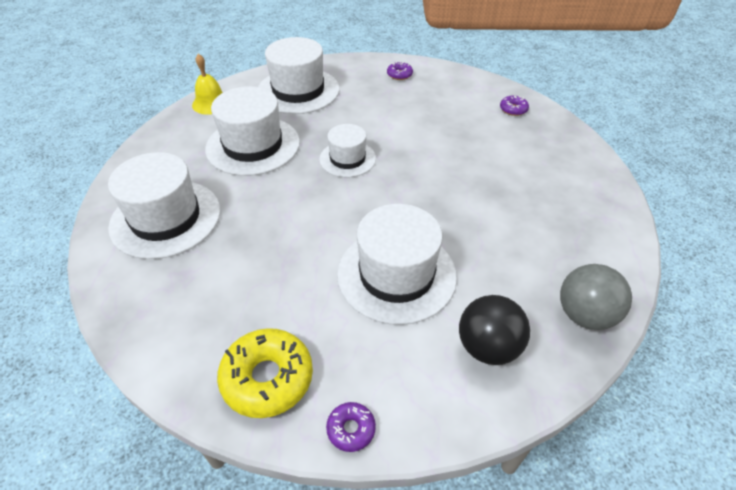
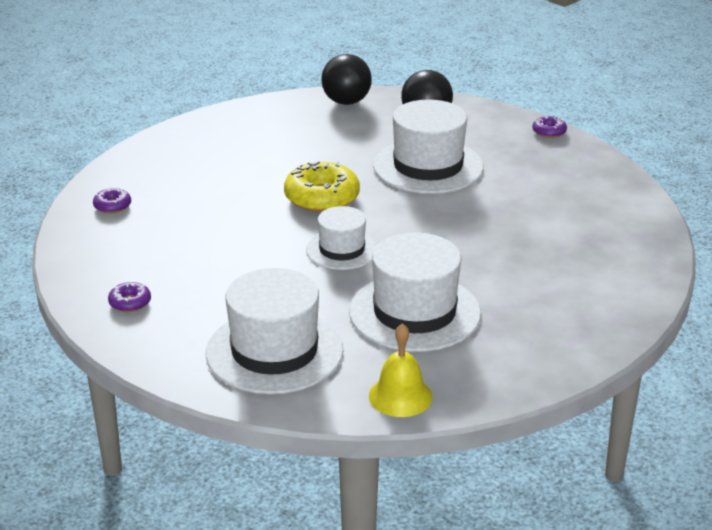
camera: 135 degrees left, 15 degrees down
white hat [108,152,220,259] -> none
yellow donut [217,328,313,418] -> yellow donut moved to [284,161,360,212]
grey ball [560,264,632,330] -> black ball [321,54,372,105]

